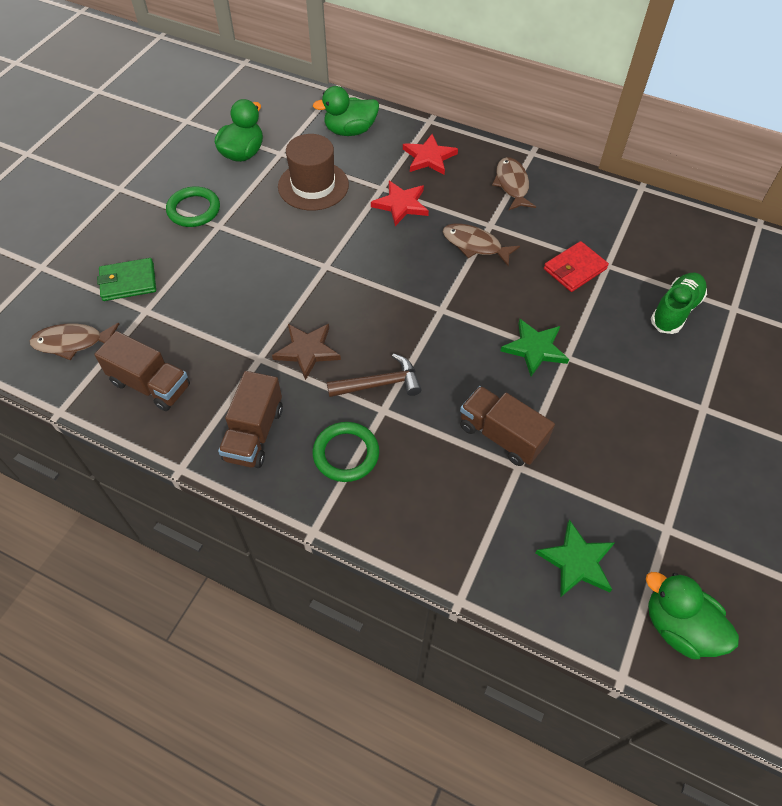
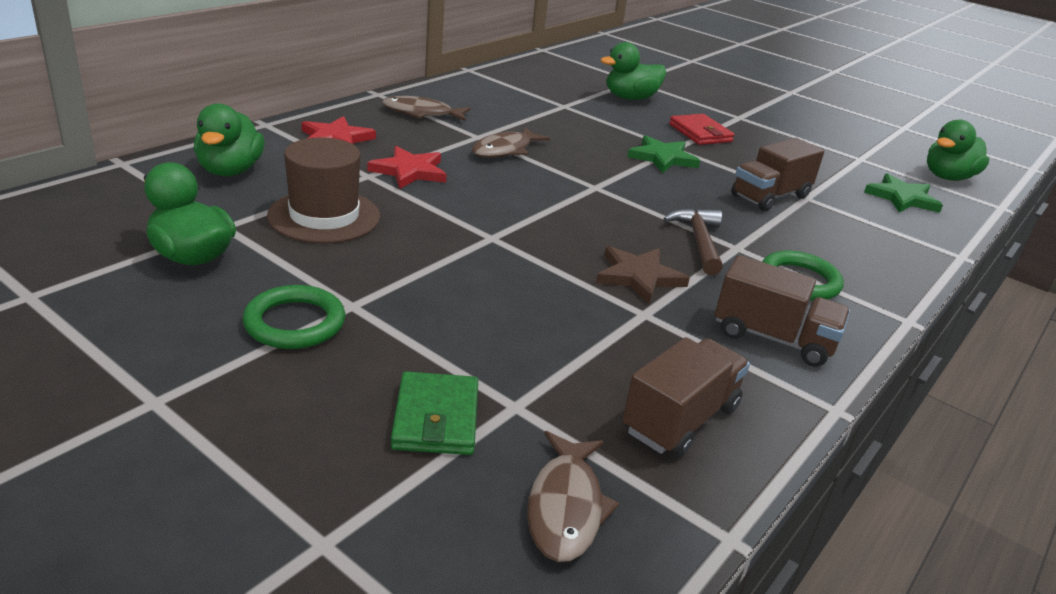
camera: 80 degrees left, 25 degrees down
red wallet [544,241,609,292] -> red wallet moved to [669,114,734,145]
green shoe [651,273,707,334] -> green duck [601,42,667,100]

